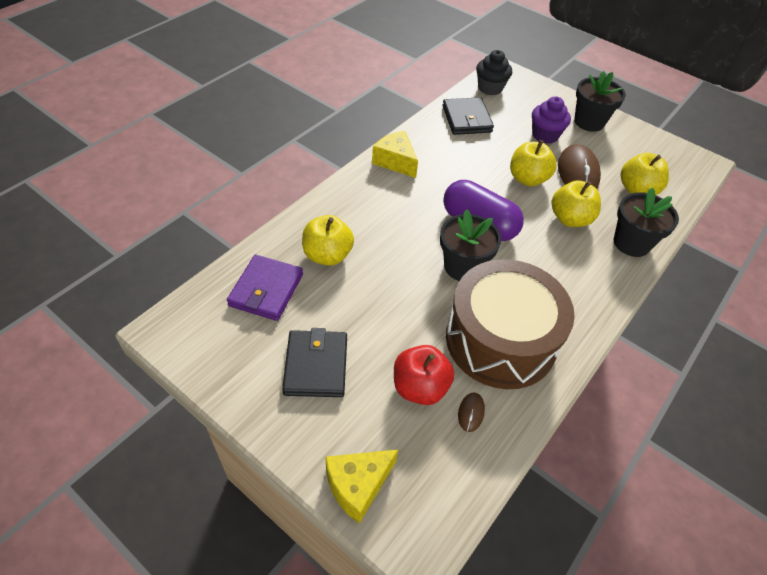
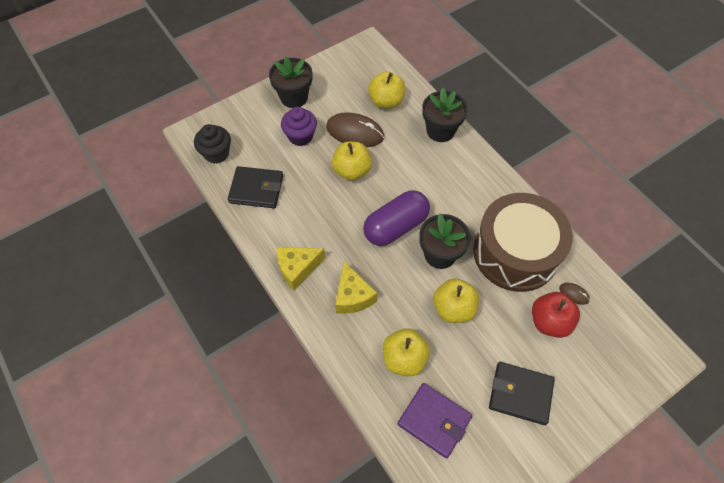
camera: 70 degrees left, 10 degrees up
yellow cheese [325,450,398,524] -> yellow cheese moved to [335,261,377,314]
yellow apple [552,180,601,227] -> yellow apple moved to [433,278,479,323]

